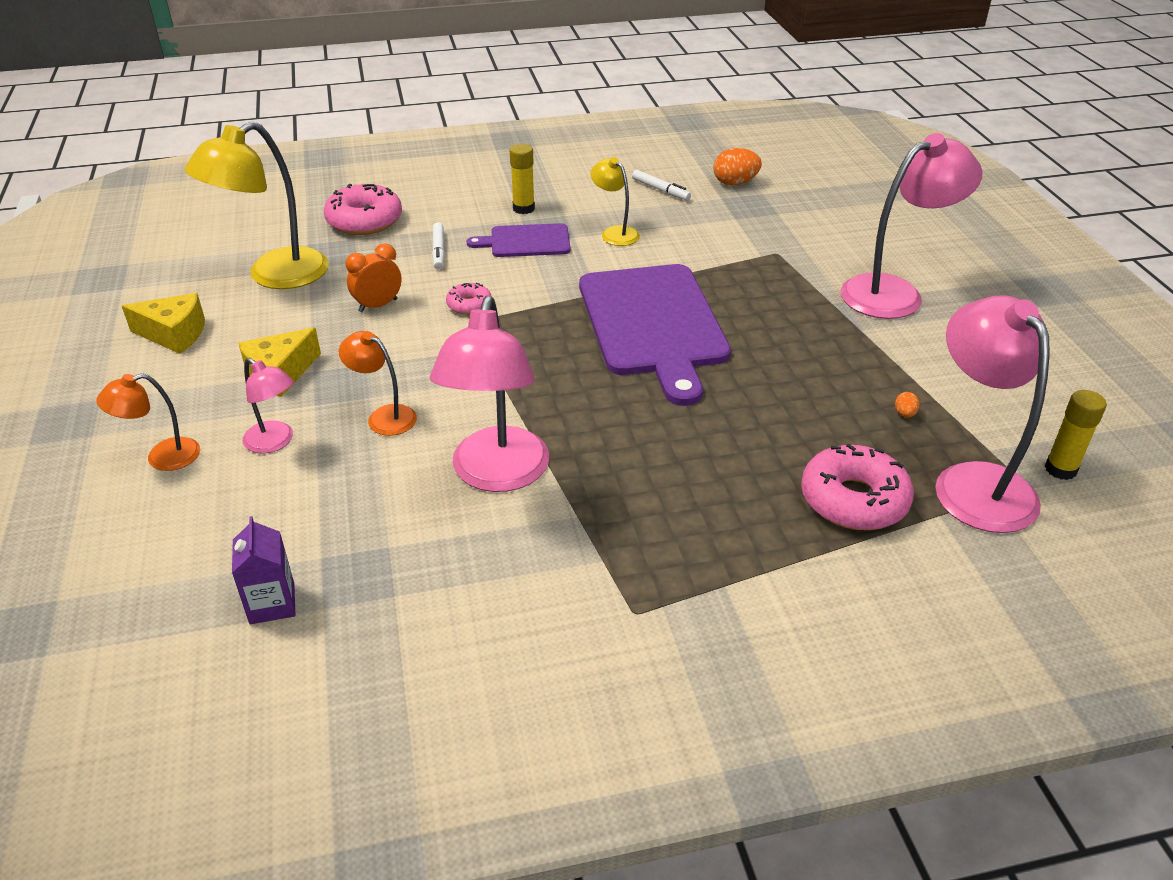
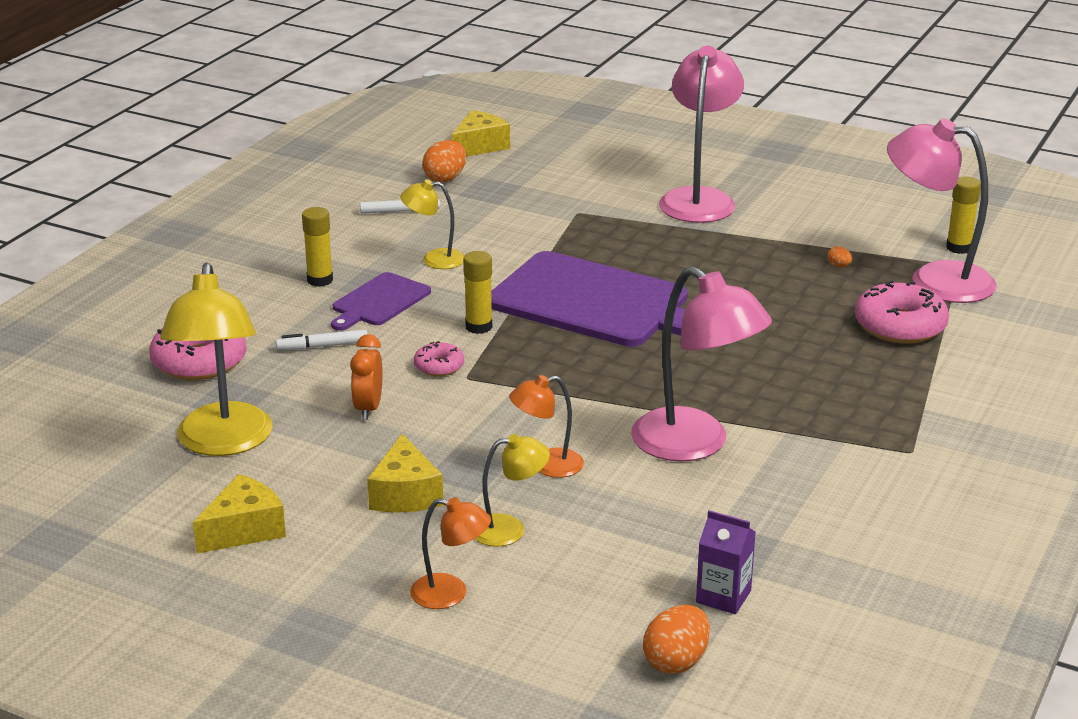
camera: 50 degrees left, 10 degrees down
orange lamp [96,373,200,471] -> orange lamp turned 90 degrees counterclockwise [410,497,491,609]
pink lamp [243,358,294,453] -> yellow lamp [475,434,550,547]
white marker [432,222,445,270] -> white marker turned 135 degrees clockwise [276,329,368,350]
none -> yellow cheese [452,110,510,157]
none -> yellow glue stick [463,251,492,334]
none -> orange egg [643,605,710,674]

